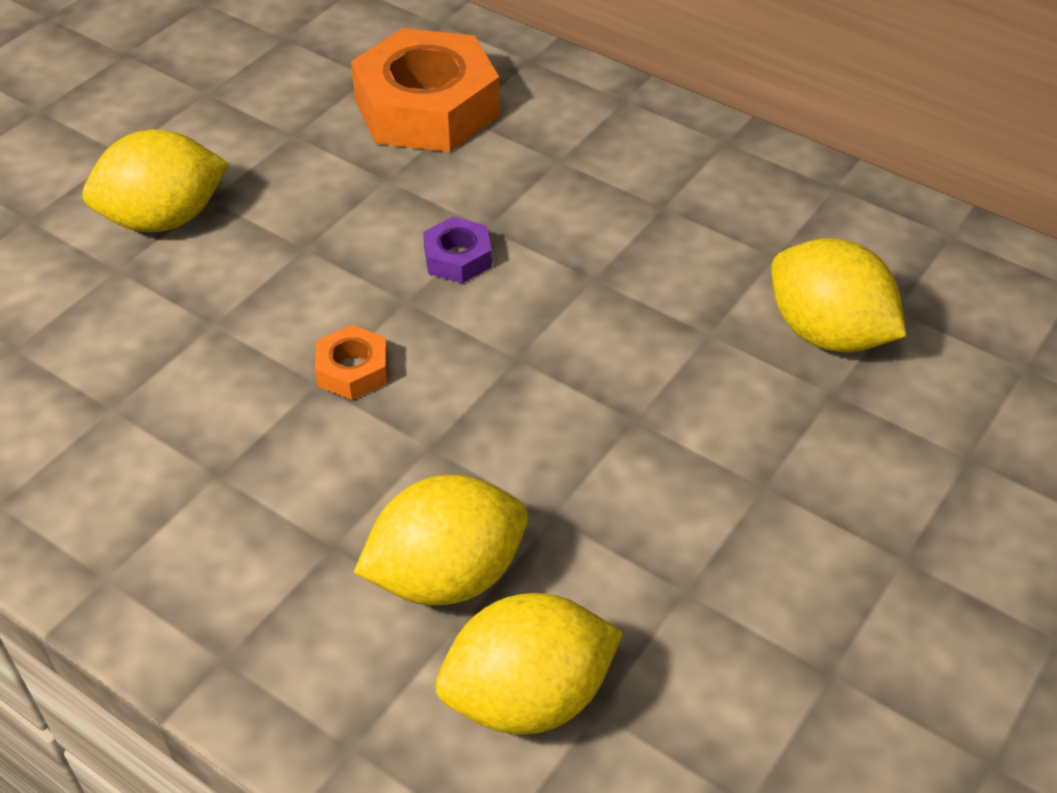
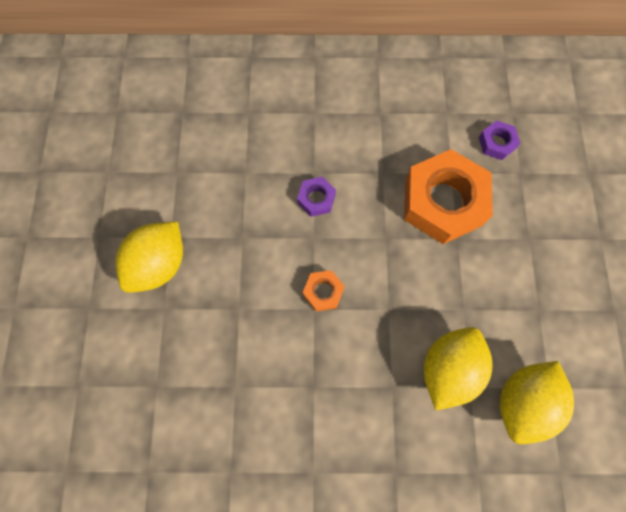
camera: 35 degrees left, 25 degrees up
orange nut [351,28,500,152] -> orange nut moved to [404,149,493,244]
yellow lemon [771,238,906,353] -> purple nut [479,120,521,160]

